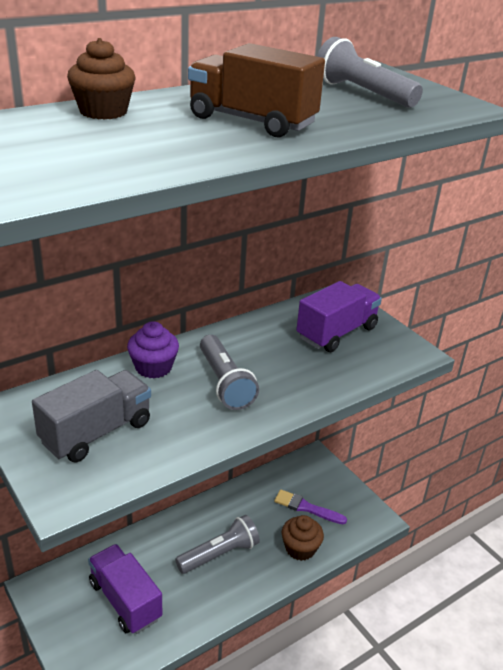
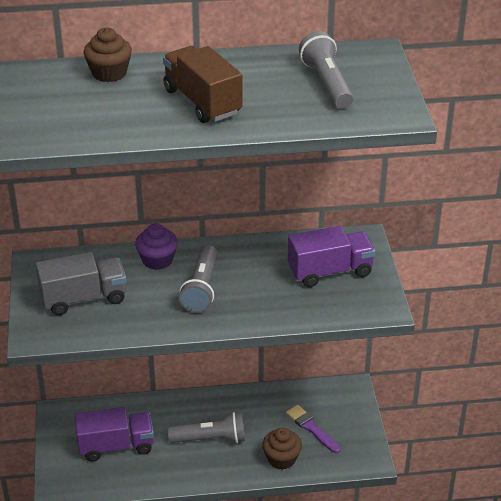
camera: 30 degrees right, 5 degrees up
purple truck [88,544,162,634] -> purple truck turned 90 degrees clockwise [75,407,154,462]

